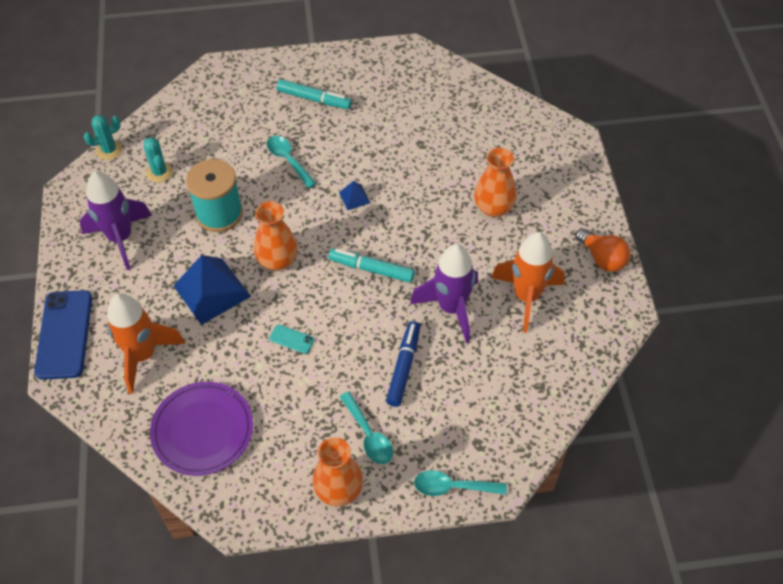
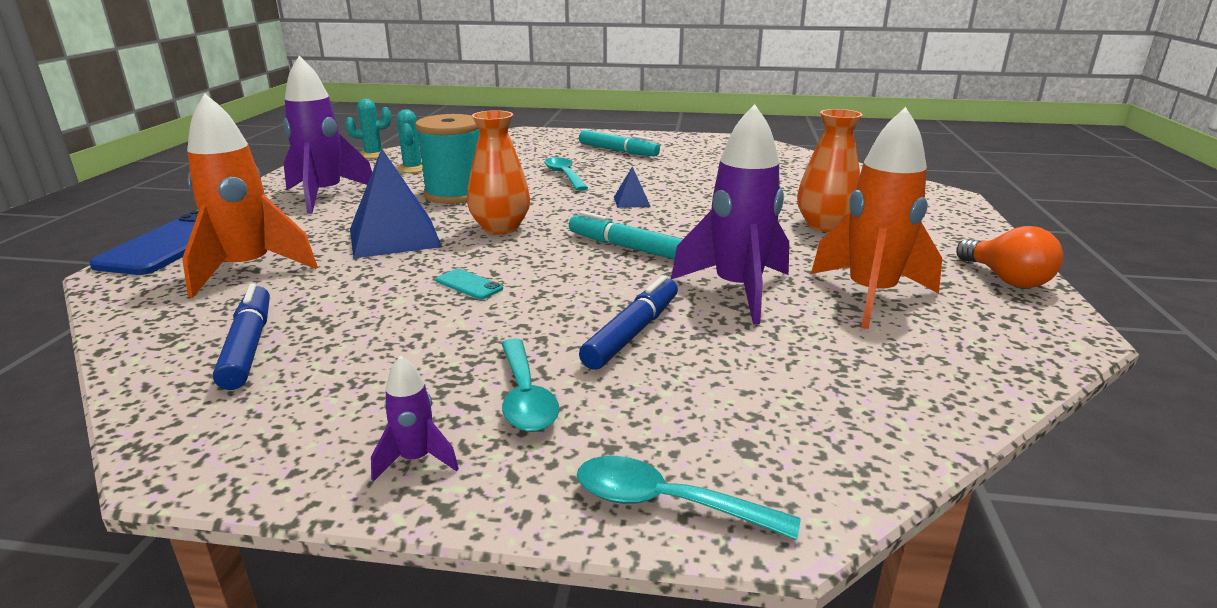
camera: 15 degrees right, 30 degrees down
purple plate [150,382,253,476] -> blue marker [213,283,270,390]
orange vase [313,437,363,506] -> purple rocket [371,355,459,482]

